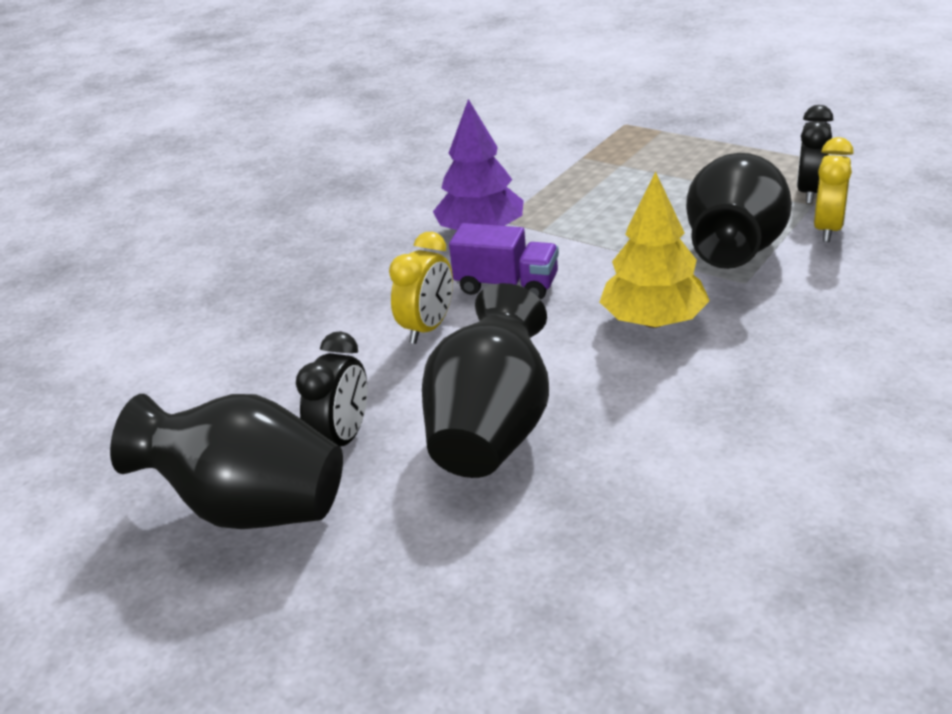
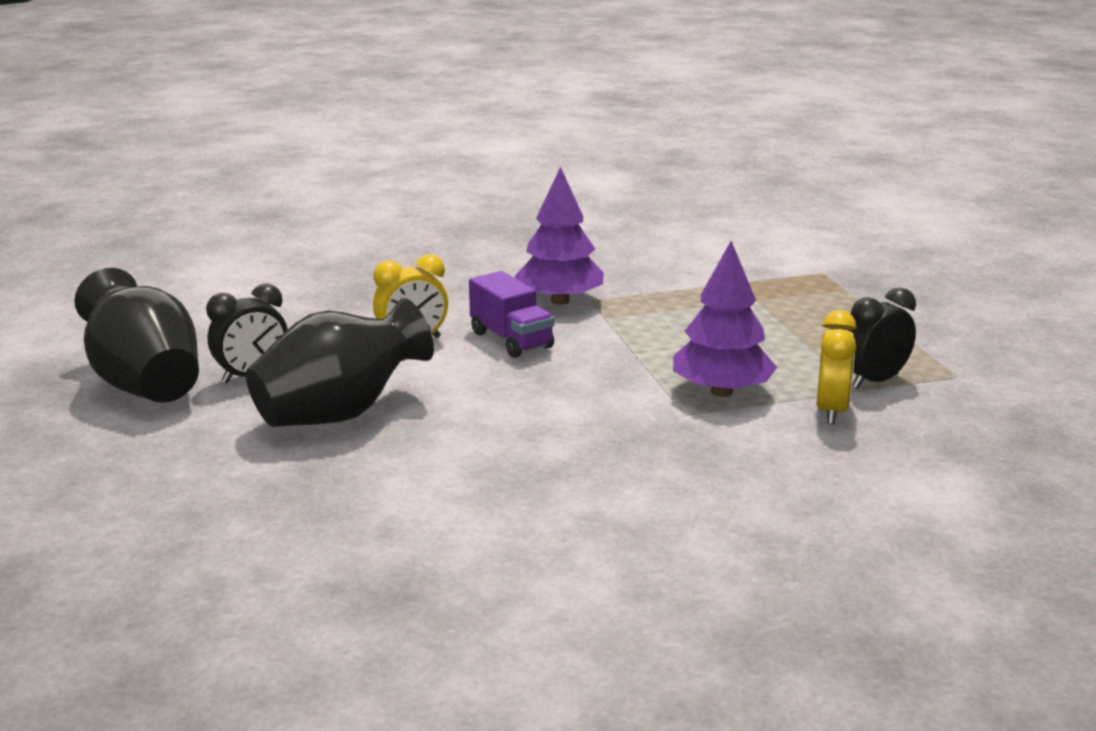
camera: 35 degrees right, 10 degrees down
yellow tree [600,171,710,328] -> none
black vase [686,153,792,269] -> purple tree [673,241,777,397]
yellow clock [814,137,854,242] -> yellow clock turned 45 degrees counterclockwise [817,310,857,424]

